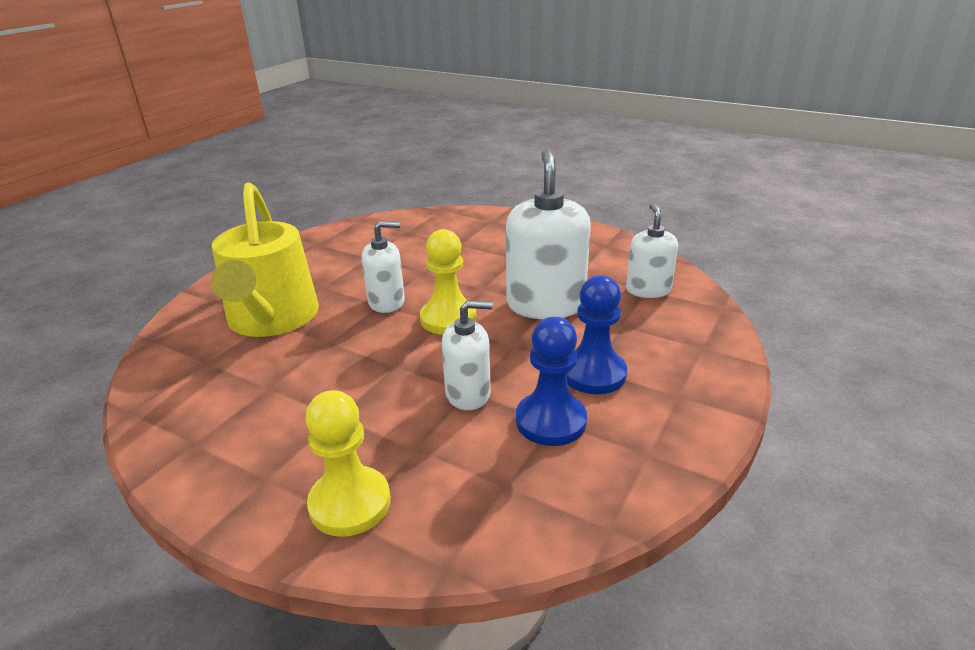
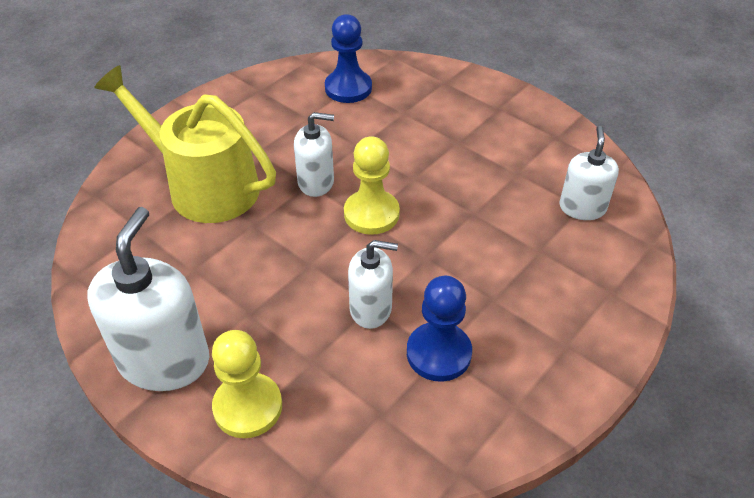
camera: 10 degrees right, 15 degrees up
yellow watering can [211,182,319,337] -> yellow watering can turned 120 degrees clockwise [94,65,276,223]
white soap dispenser [506,150,591,319] -> white soap dispenser moved to [87,207,209,391]
blue pawn [566,275,627,394] -> blue pawn moved to [325,14,372,103]

